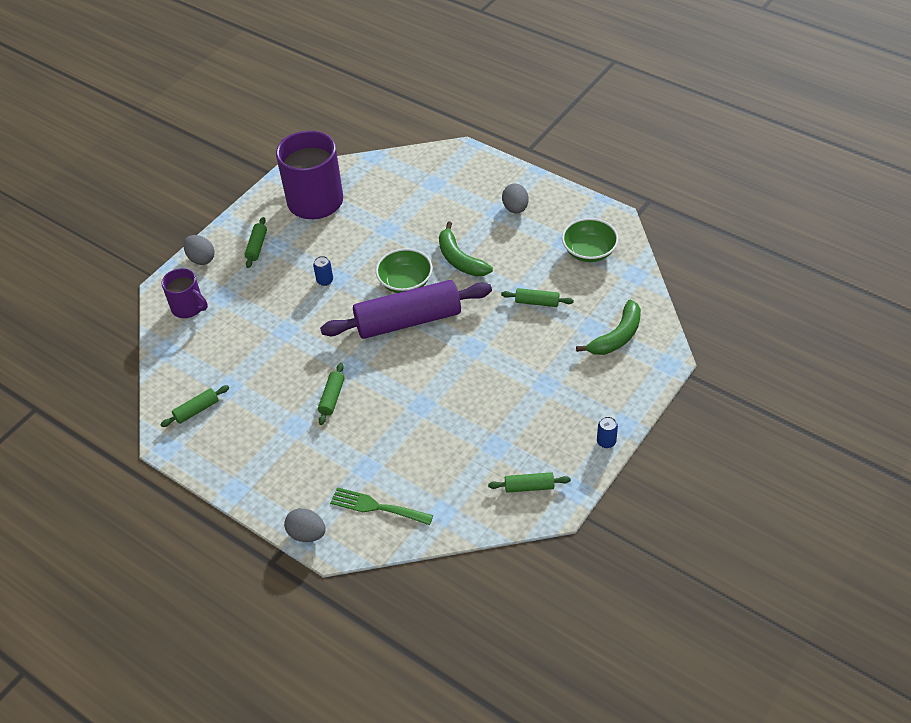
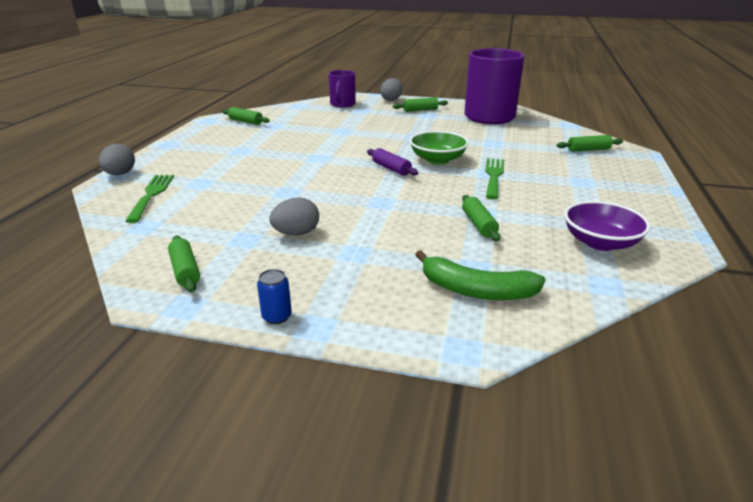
camera: 65 degrees right, 20 degrees down
blue can [313,256,333,286] -> none
green rolling pin [318,363,344,425] -> green rolling pin moved to [557,135,623,152]
purple rolling pin [320,280,492,339] -> purple rolling pin [367,148,418,176], size x0.42
green banana [439,221,493,277] -> green fork [485,158,504,200]
grey egg [502,184,528,214] -> grey egg moved to [269,198,319,236]
green bowl [562,218,619,262] -> purple bowl [564,201,651,251]

